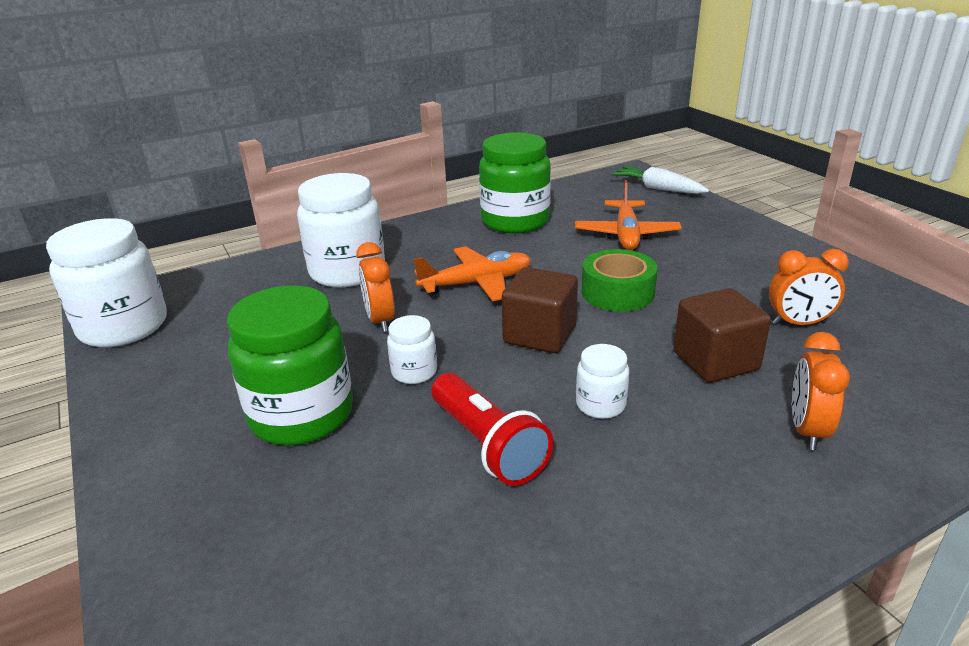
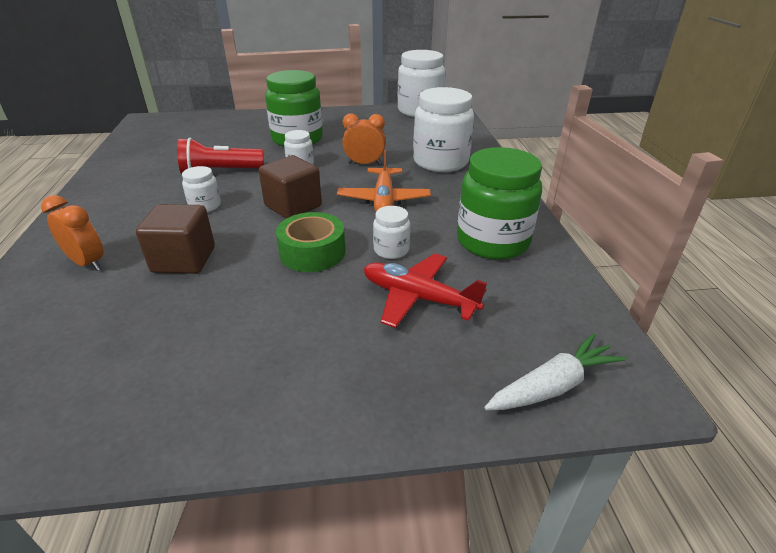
camera: 110 degrees right, 5 degrees up
orange plane [575,180,682,250] -> red plane [364,253,487,328]
orange clock [769,249,849,325] -> none
none -> white jar [373,206,410,259]

